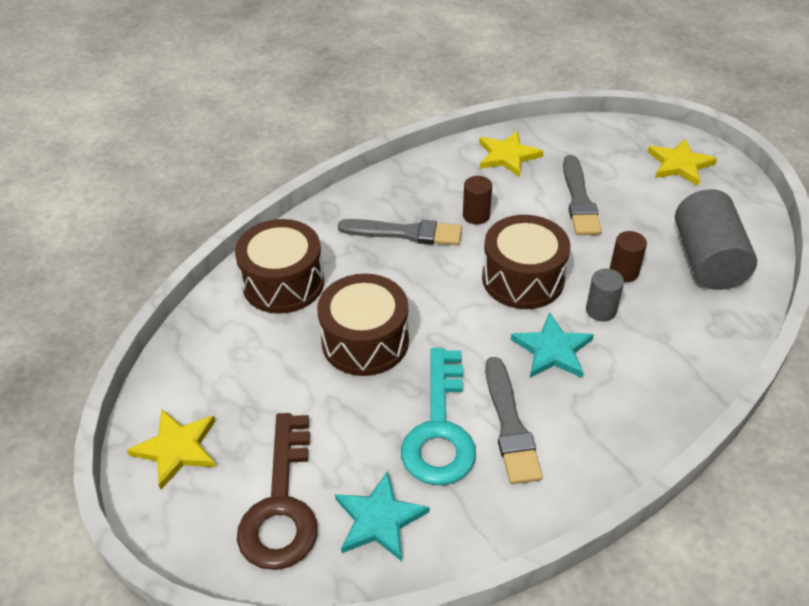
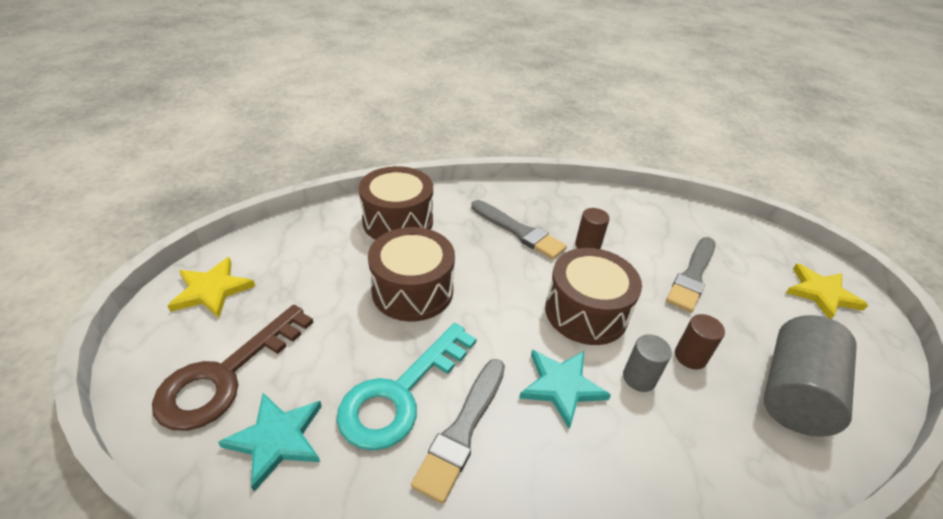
camera: 30 degrees right, 5 degrees down
yellow star [479,131,543,177] -> none

